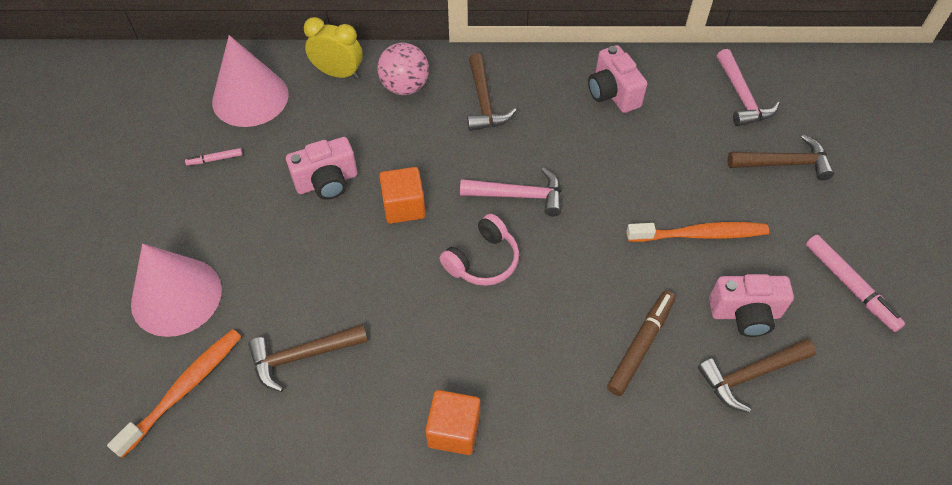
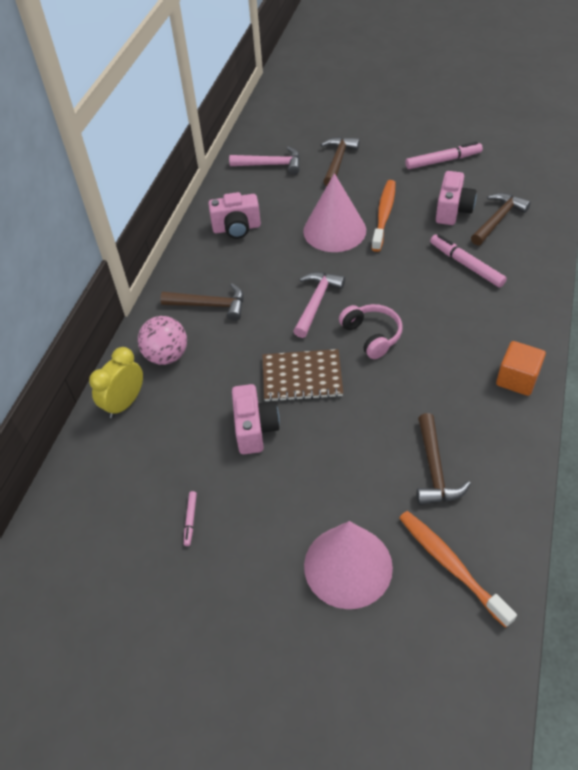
camera: 70 degrees left, 5 degrees down
pink cone [212,35,289,127] -> pink cone moved to [303,173,366,252]
orange cube [379,167,426,224] -> brown notebook [263,349,343,402]
brown marker [607,291,675,396] -> pink marker [430,234,507,287]
brown hammer [698,339,816,413] -> brown hammer turned 135 degrees counterclockwise [471,193,531,246]

